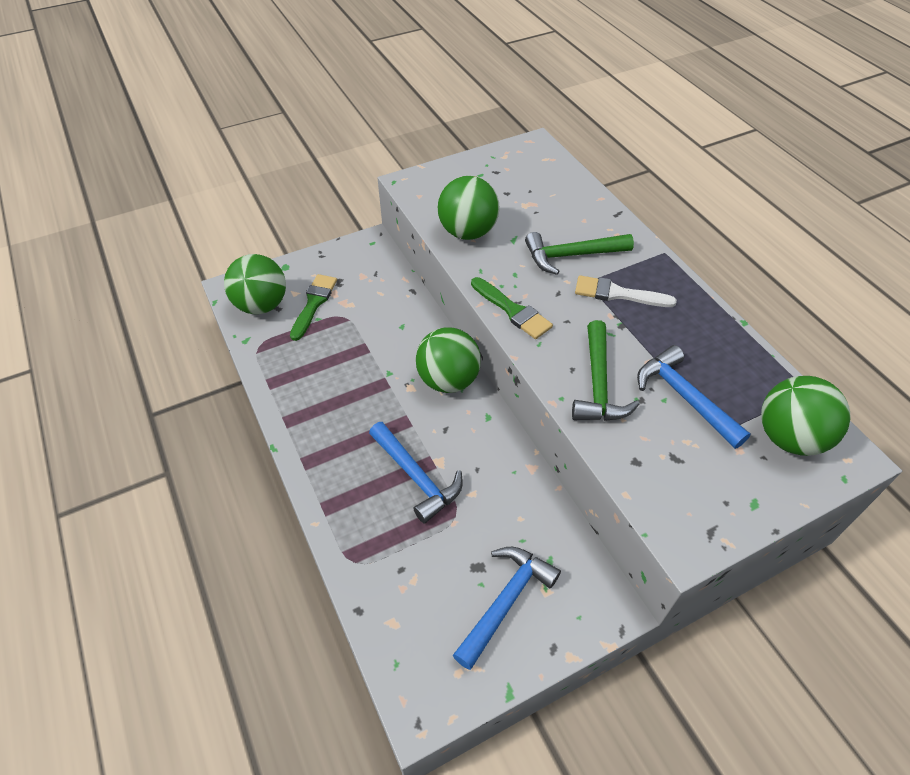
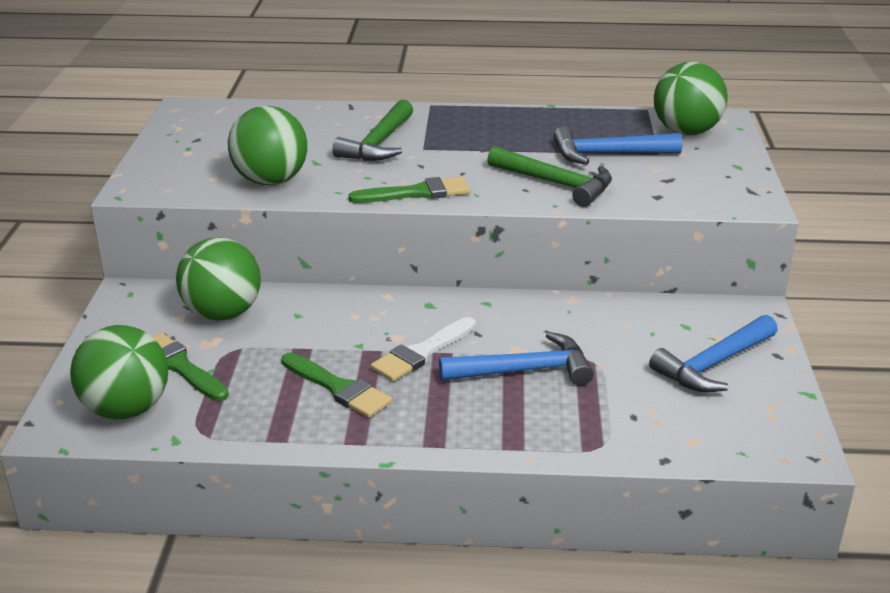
camera: 60 degrees left, 20 degrees down
green ball [416,327,481,393] -> green ball moved to [176,238,261,321]
blue hammer [453,547,561,670] -> blue hammer turned 105 degrees counterclockwise [649,315,778,392]
white brush [575,275,677,307] -> white brush moved to [371,317,476,381]
none -> green brush [281,352,392,418]

